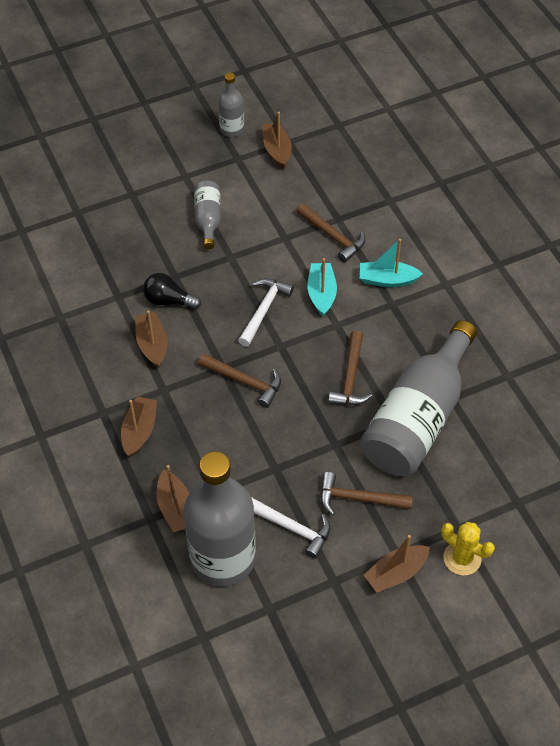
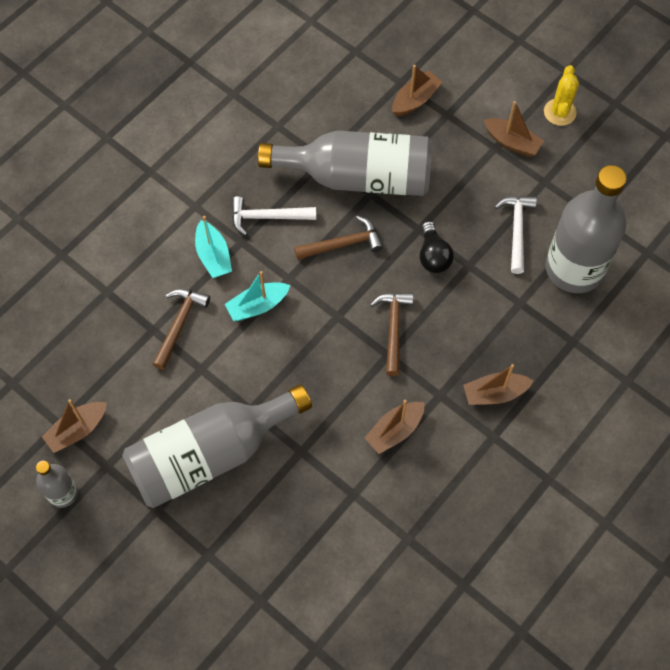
camera: 115 degrees left, 10 degrees up
black light bulb [143,273,201,309] -> black light bulb moved to [420,221,454,273]
brown boat [157,465,189,532] -> brown boat moved to [392,65,443,116]
grey bottle [194,181,221,250] -> grey bottle [122,384,312,508], size x2.12
white hammer [238,278,294,347] -> white hammer moved to [232,196,316,236]
brown hammer [320,472,413,516] -> none
yellow cactus [441,522,495,576] -> yellow cactus moved to [544,65,579,126]

